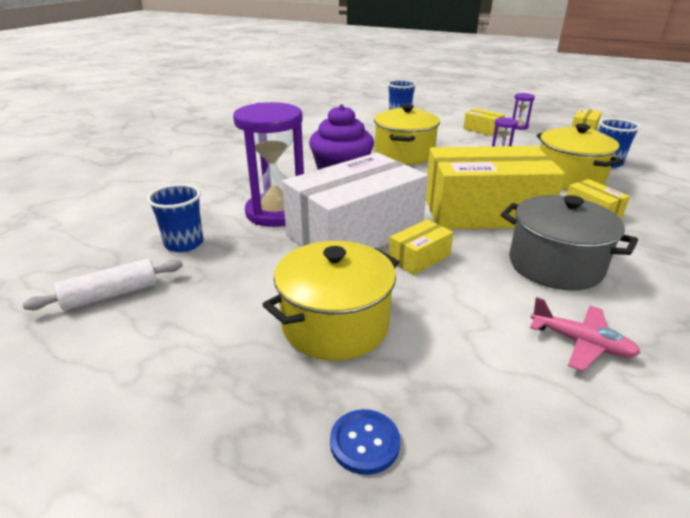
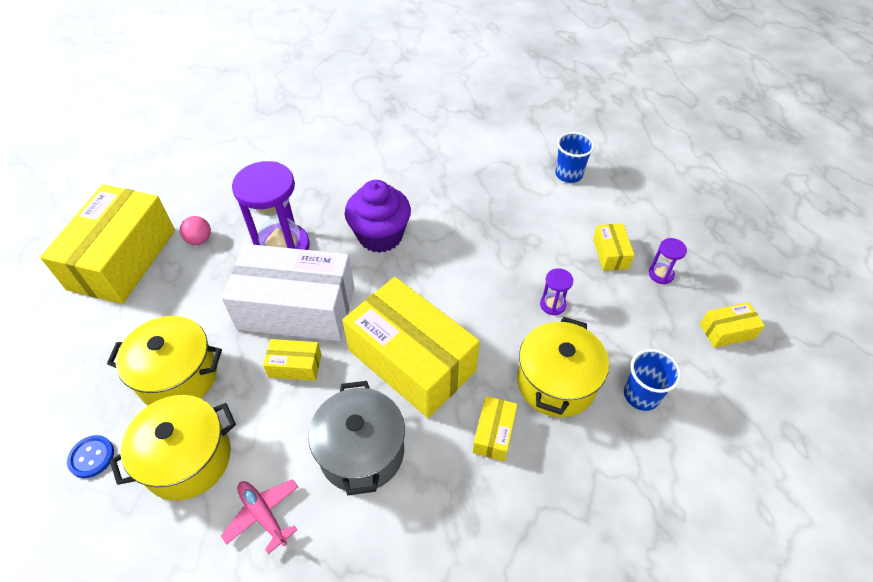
camera: 45 degrees right, 20 degrees up
white rolling pin [22,258,183,311] -> yellow box [40,184,175,304]
blue cup [147,184,203,252] -> pink ball [180,216,211,245]
yellow pot [374,104,440,165] -> yellow pot moved to [110,395,236,501]
pink plane [530,297,640,372] -> pink plane turned 150 degrees clockwise [221,479,298,554]

